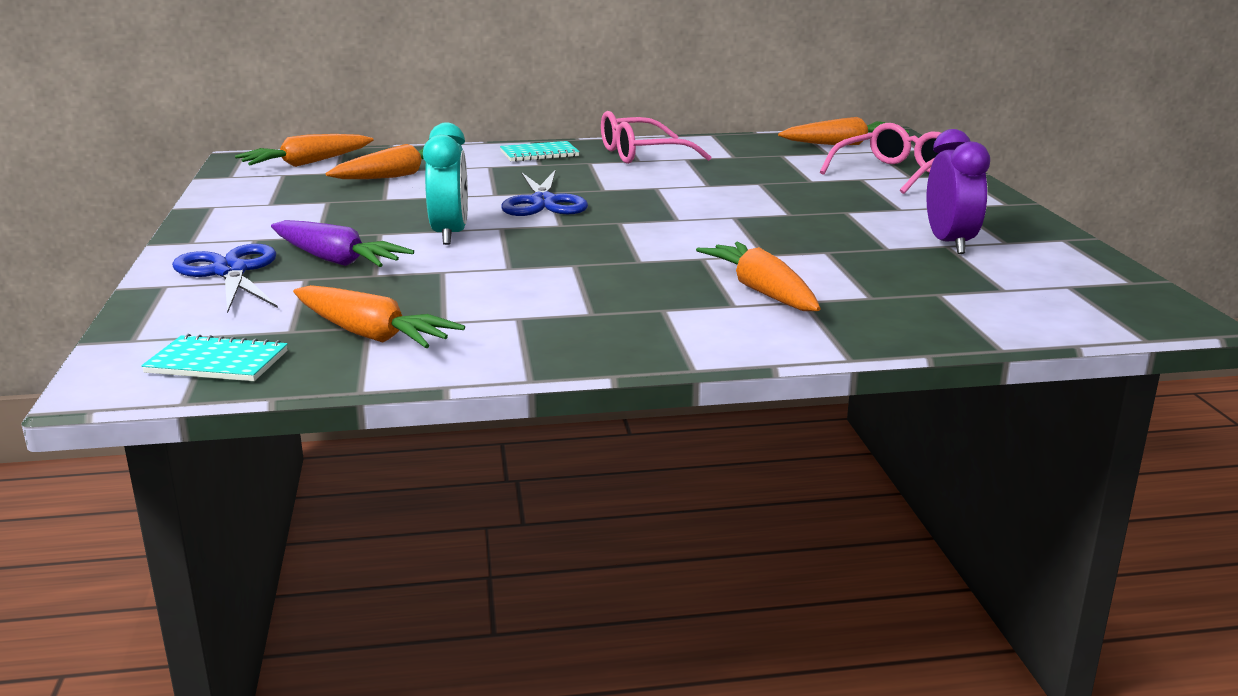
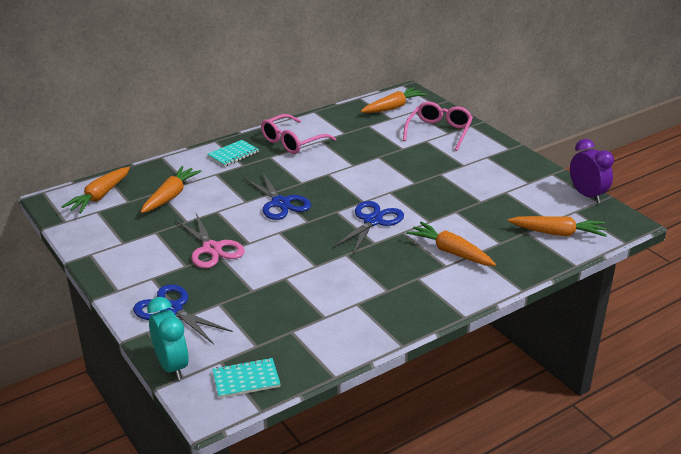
camera: 25 degrees left, 10 degrees up
purple carrot [271,220,414,267] -> none
orange carrot [293,285,465,348] -> orange carrot moved to [508,216,607,237]
turquoise clock [423,122,468,245] -> turquoise clock moved to [147,297,189,380]
purple clock [927,129,990,254] -> purple clock moved to [570,139,614,203]
none -> pink scissors [175,213,245,268]
none -> blue scissors [332,201,404,255]

